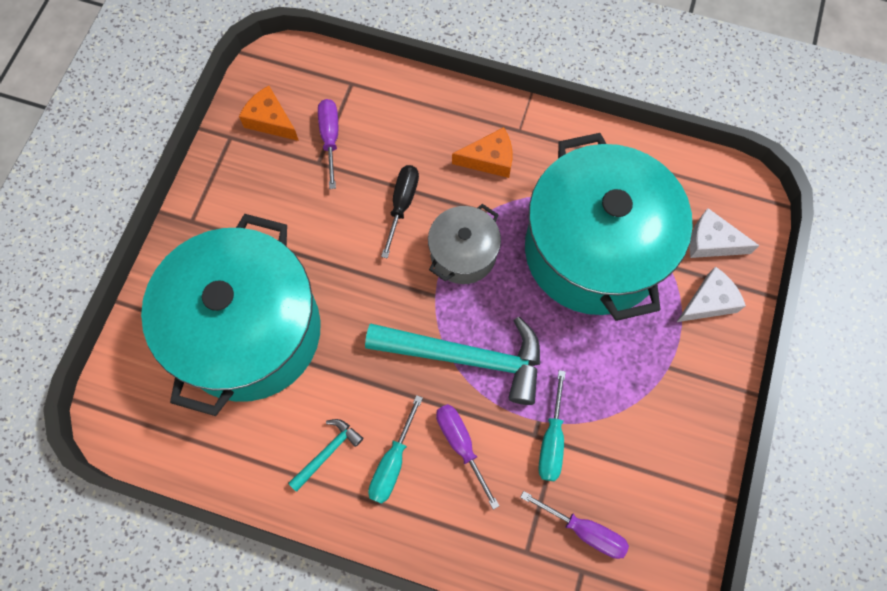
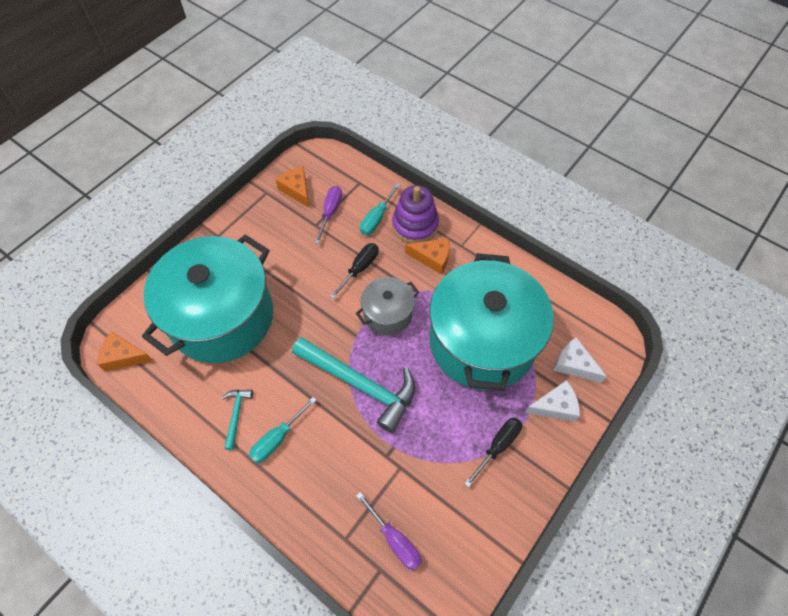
camera: 20 degrees right, 10 degrees down
turquoise hammer [288,419,363,492] -> turquoise hammer turned 60 degrees counterclockwise [222,390,253,450]
purple screwdriver [436,404,499,510] -> none
turquoise screwdriver [538,370,566,481] -> turquoise screwdriver moved to [360,183,400,235]
none -> orange cheese [97,331,153,371]
none -> purple stacking toy [392,185,439,243]
none -> black screwdriver [464,417,522,488]

